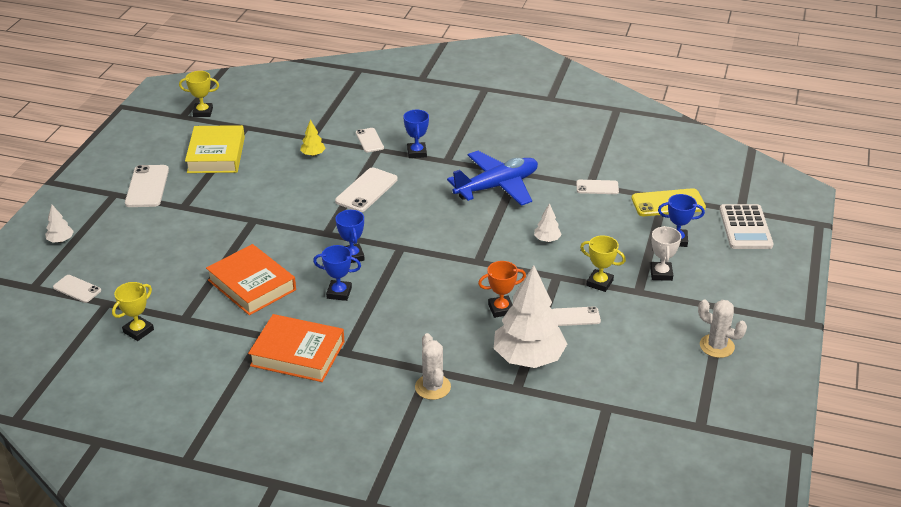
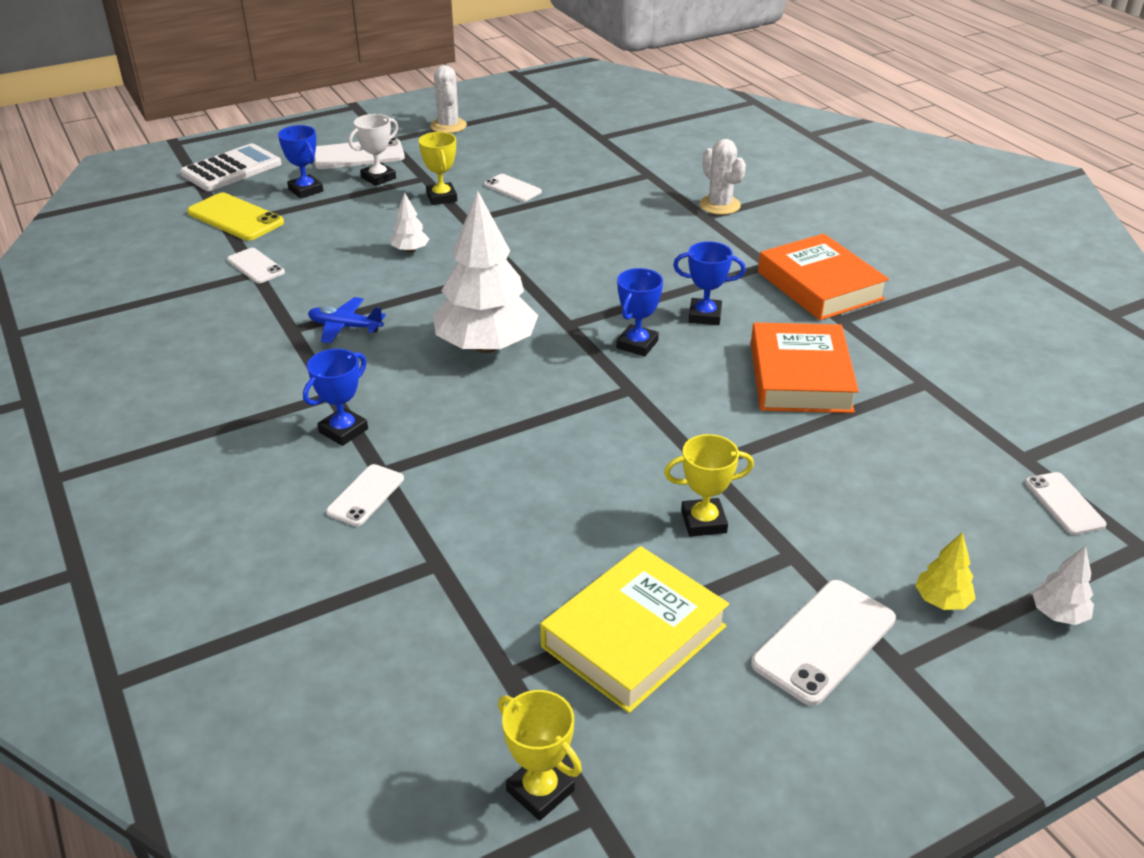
camera: 135 degrees left, 0 degrees up
yellow trophy [112,282,154,341] -> yellow trophy moved to [664,434,754,537]
yellow tree [300,120,326,156] -> yellow tree moved to [915,532,976,610]
blue trophy [313,245,361,301] -> blue trophy turned 45 degrees counterclockwise [673,241,746,325]
white phone [335,168,398,212] -> white phone moved to [314,137,405,169]
white cactus [415,333,451,400] -> white cactus turned 60 degrees counterclockwise [699,139,746,215]
blue plane [447,151,538,206] -> blue plane [308,297,386,343], size x0.49
orange trophy [478,261,526,318] -> none
white tree [494,265,567,368] -> white tree moved to [433,191,538,353]

